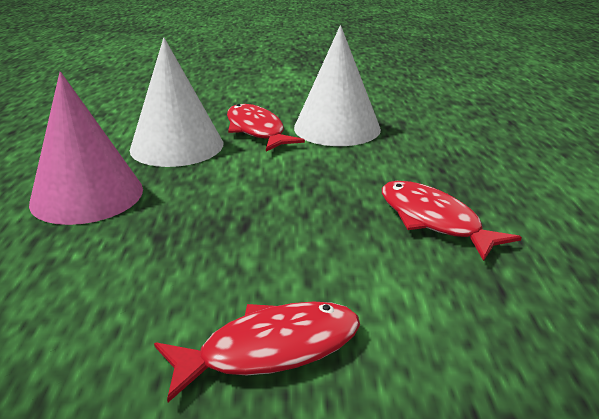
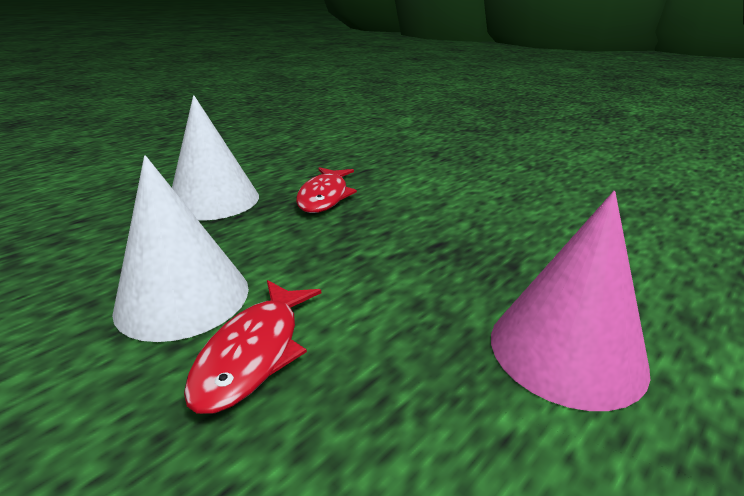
camera: 135 degrees left, 0 degrees up
white cone [130,38,223,167] -> white cone moved to [172,95,259,221]
red fish [154,301,360,402] -> none

